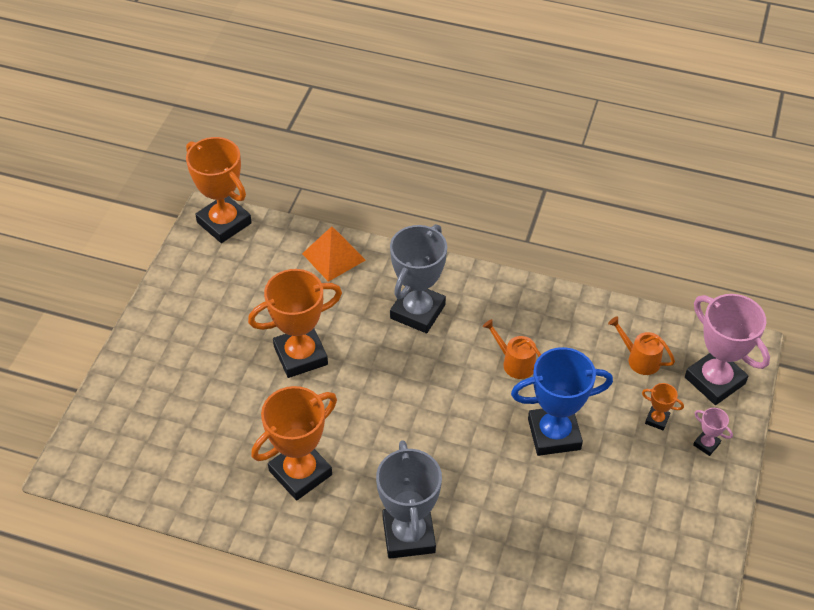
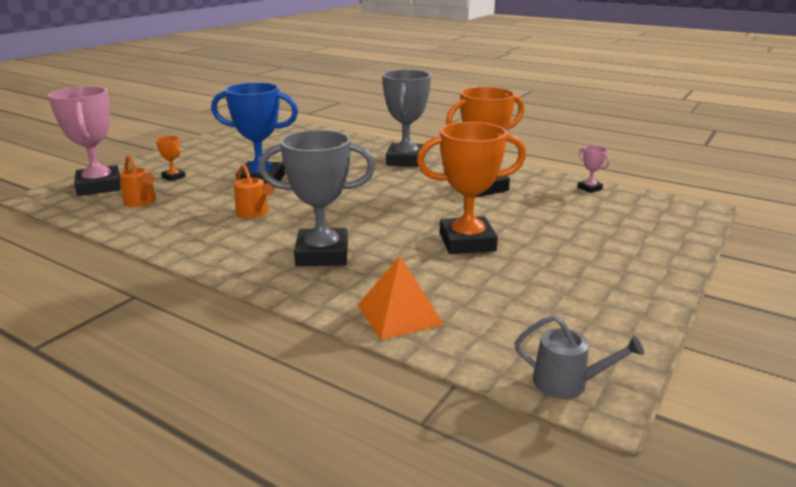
camera: 165 degrees left, 25 degrees down
orange trophy [186,137,252,243] -> grey watering can [515,315,644,399]
grey trophy [390,224,447,333] -> grey trophy turned 45 degrees clockwise [259,130,375,266]
pink trophy [693,408,733,456] -> pink trophy moved to [577,145,610,193]

